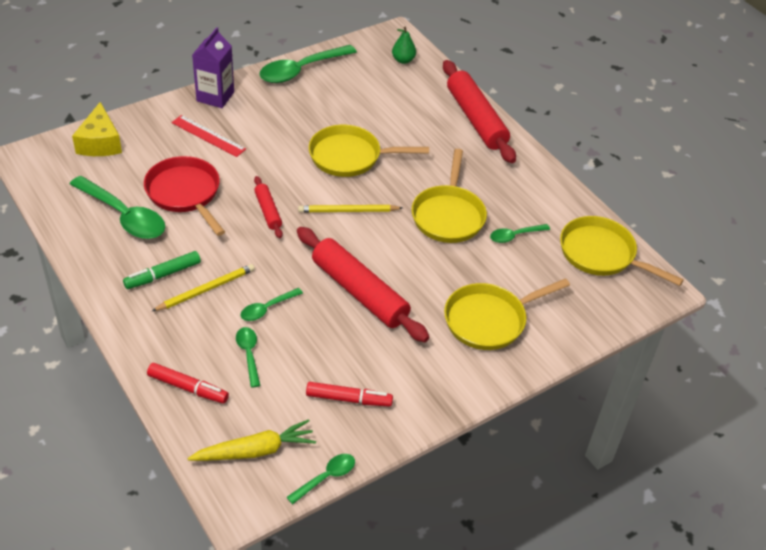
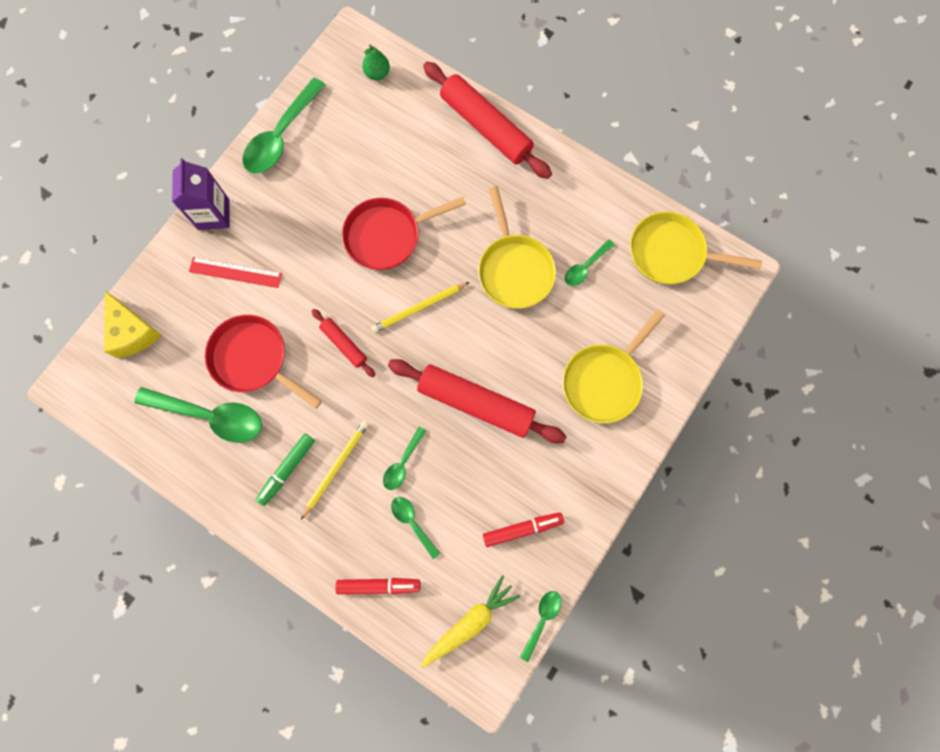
camera: 20 degrees left, 30 degrees up
yellow pan [309,125,429,177] -> red pan [342,197,466,270]

